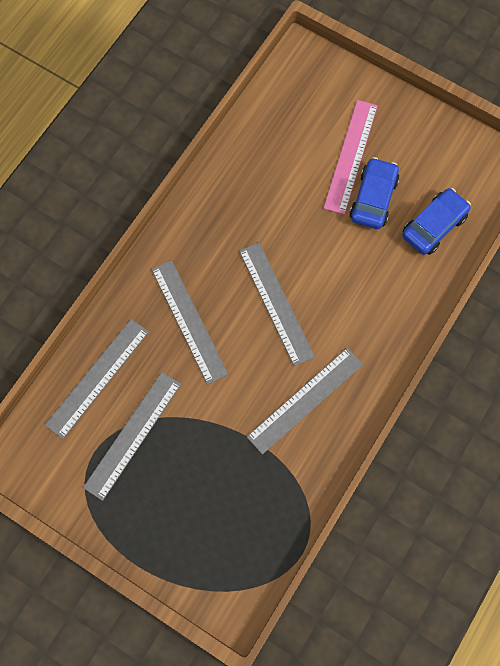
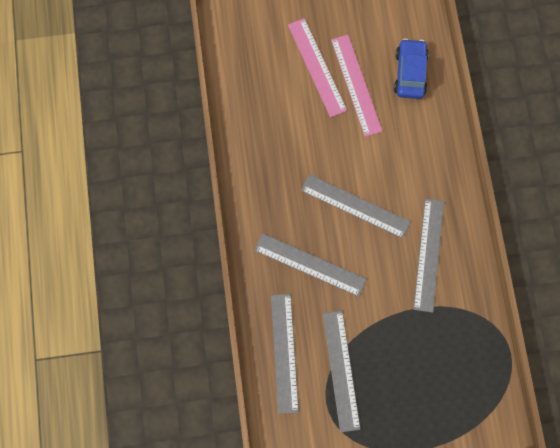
camera: 40 degrees left, 5 degrees up
blue car [350,157,400,229] -> pink ruler [331,35,382,137]

